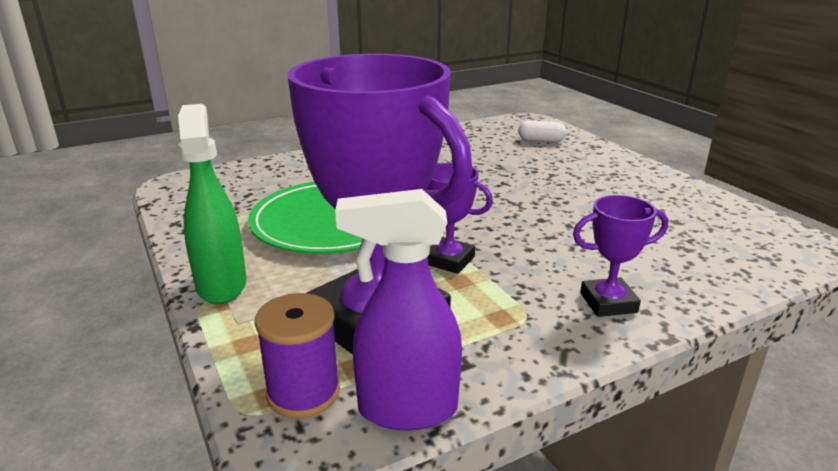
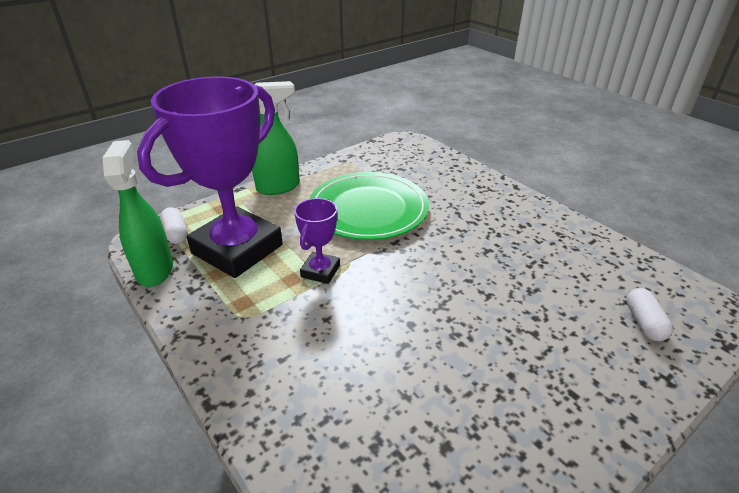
camera: 80 degrees right, 10 degrees up
purple spool [255,293,340,418] -> white capsule [160,207,188,244]
purple spray bottle [335,189,462,431] -> green spray bottle [102,140,173,287]
purple trophy [573,195,668,317] -> none

